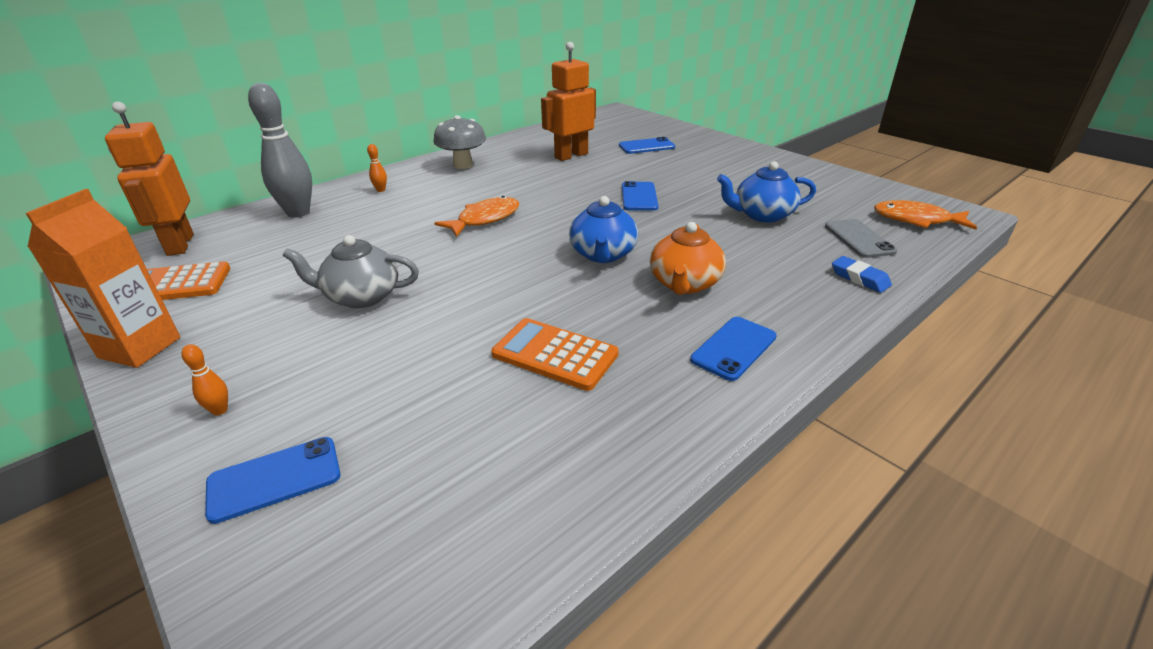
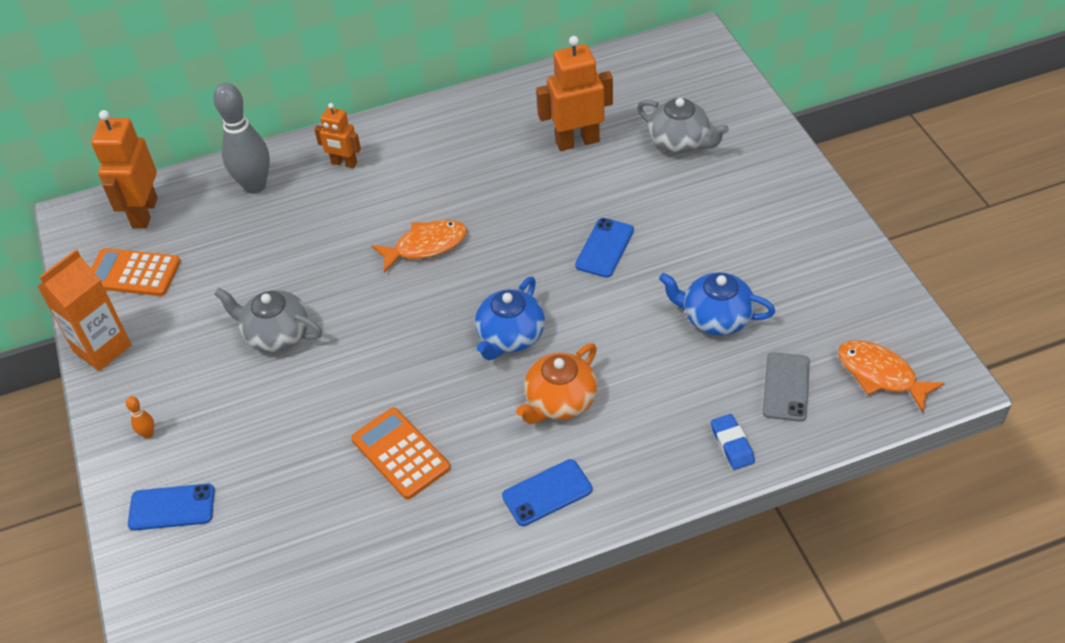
camera: 25 degrees right, 15 degrees up
orange bowling pin [367,144,387,192] -> orange robot [314,103,361,168]
grey mushroom [433,115,486,169] -> none
blue phone [619,137,675,154] -> grey teapot [637,98,729,153]

